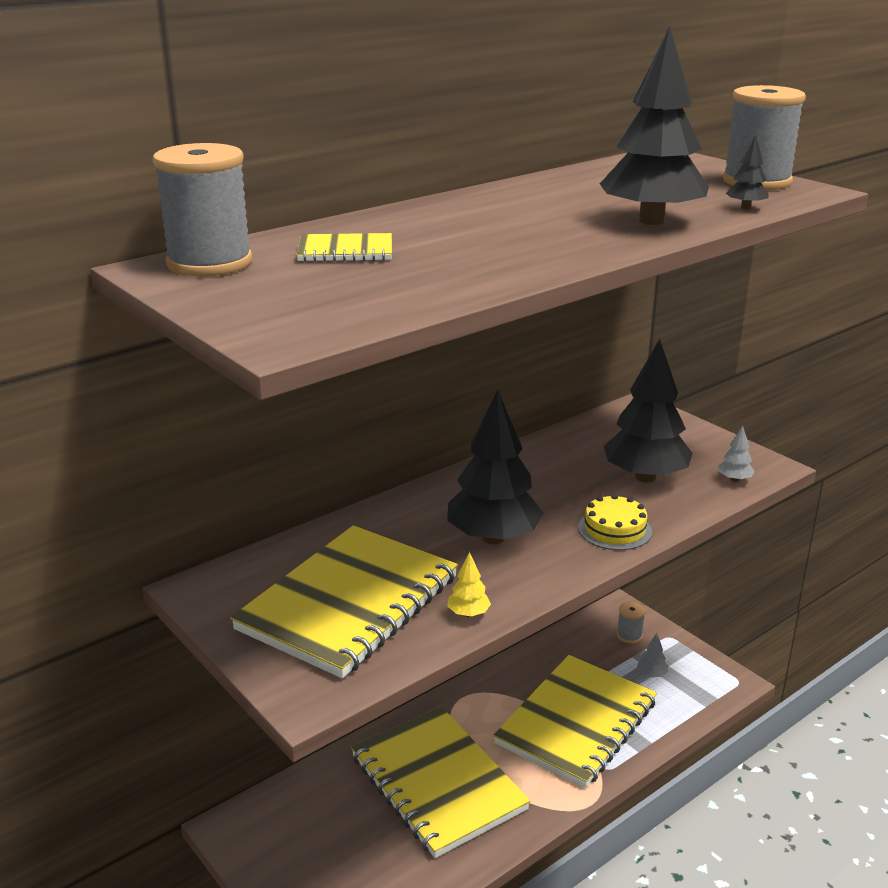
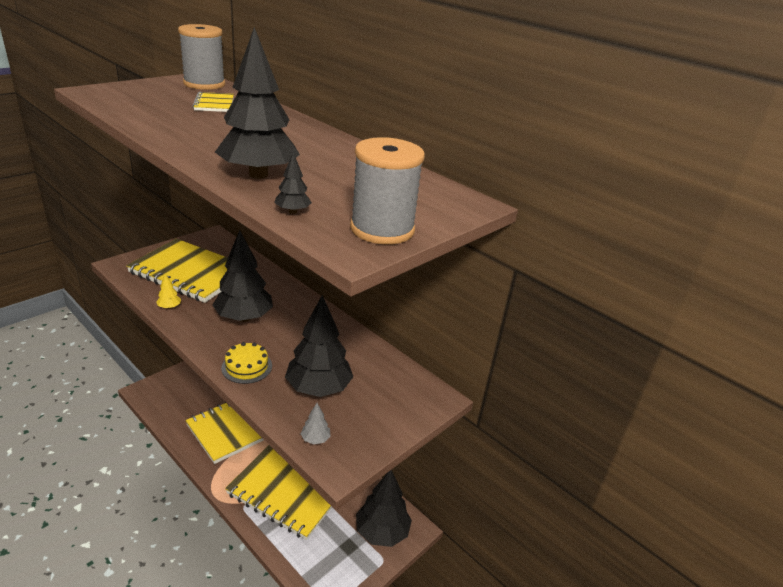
camera: 80 degrees right, 5 degrees up
grey spool [617,602,645,644] -> black tree [356,470,412,547]
grey tree [637,633,668,678] -> none

